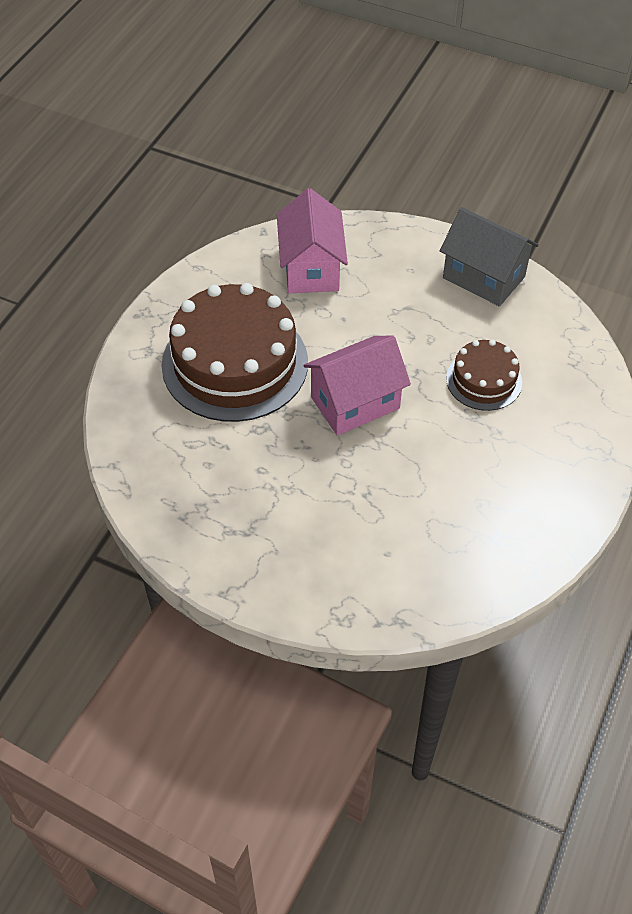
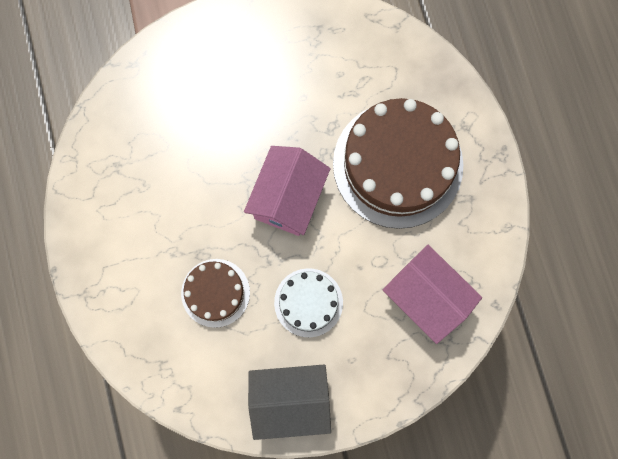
camera: 140 degrees right, 25 degrees up
none -> white cake [274,268,343,337]

